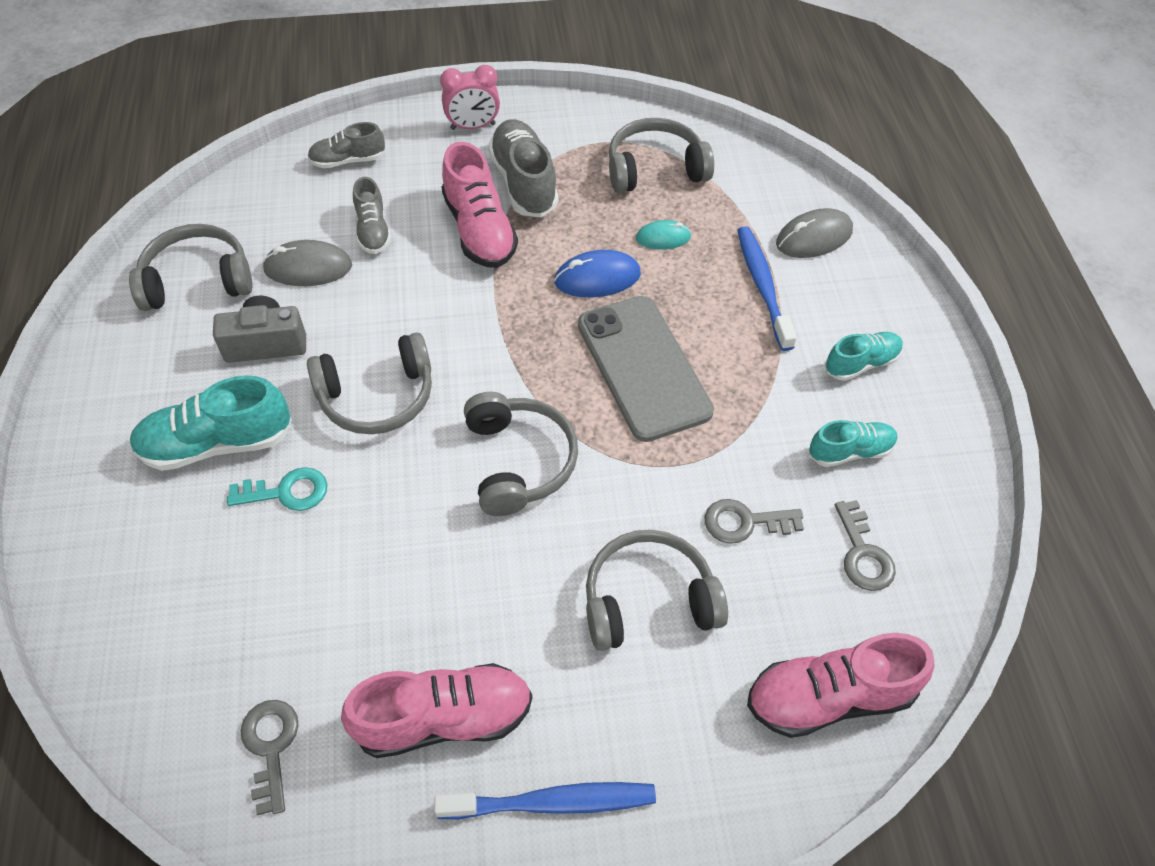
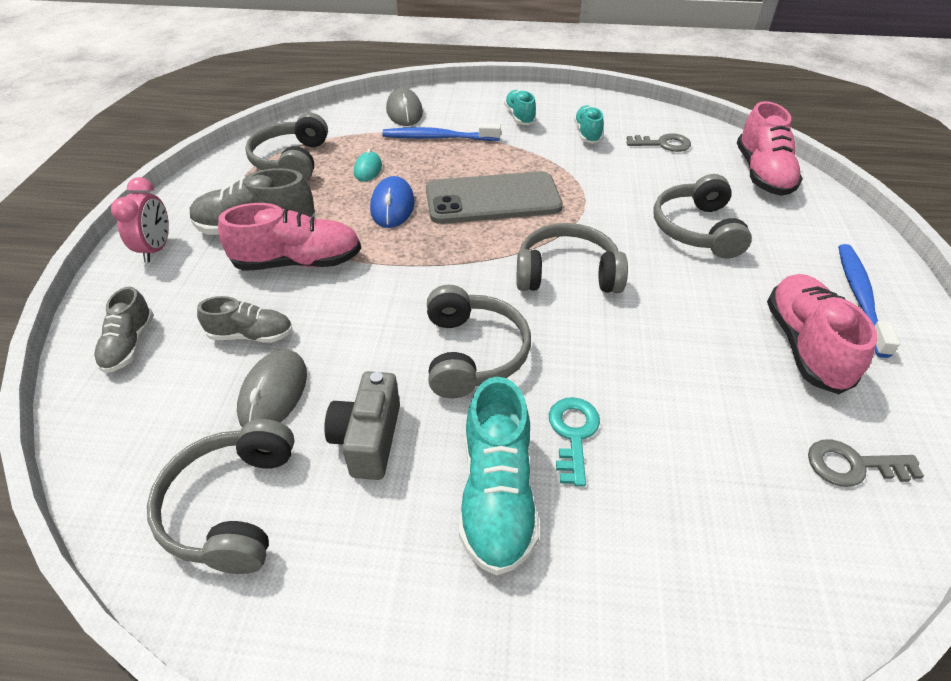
camera: 75 degrees left, 10 degrees down
grey key [705,499,804,544] -> none

